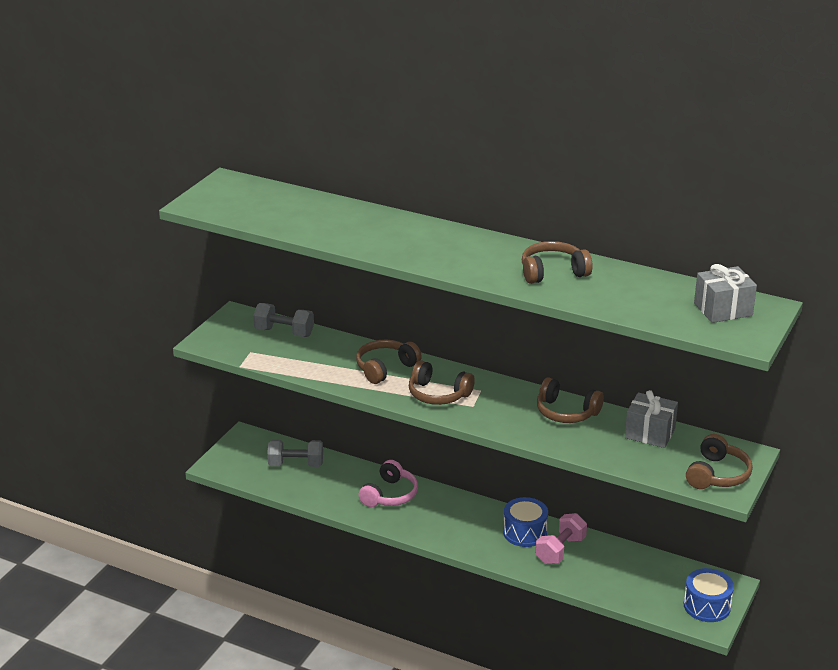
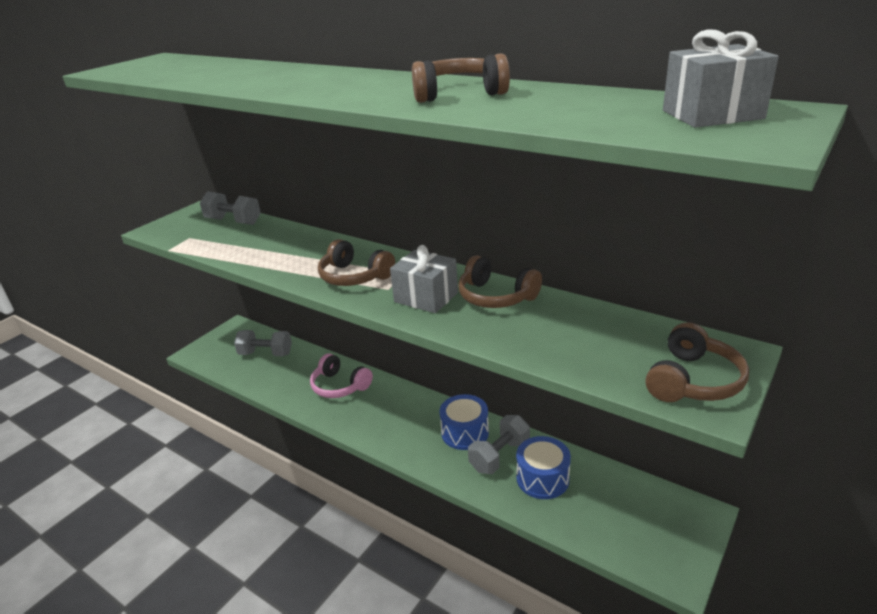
camera: 10 degrees right, 0 degrees up
brown headphones [356,340,422,384] -> none
pink headphones [358,460,418,507] -> pink headphones turned 90 degrees clockwise [310,353,373,398]
pink dumbbell [536,513,587,564] -> grey dumbbell [468,415,530,474]
grey gift [625,390,678,448] -> grey gift moved to [390,245,458,313]
blue drum [684,568,734,622] -> blue drum moved to [516,436,571,499]

